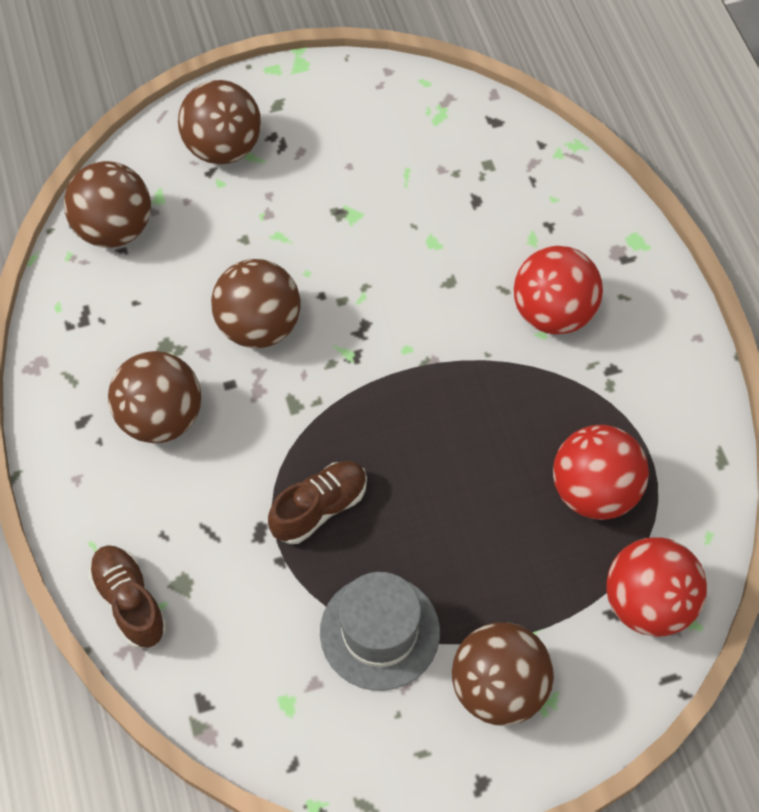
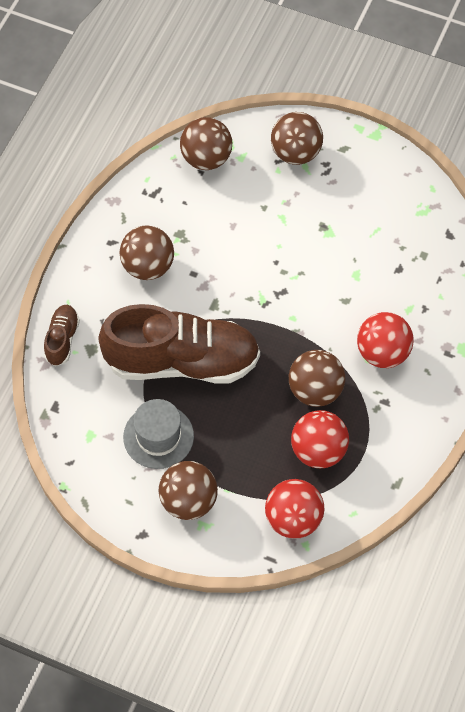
camera: 40 degrees right, 0 degrees up
brown ball [211,259,301,348] -> brown ball moved to [289,350,345,407]
brown shoe [268,461,367,544] -> brown shoe [98,304,260,384], size x2.28

